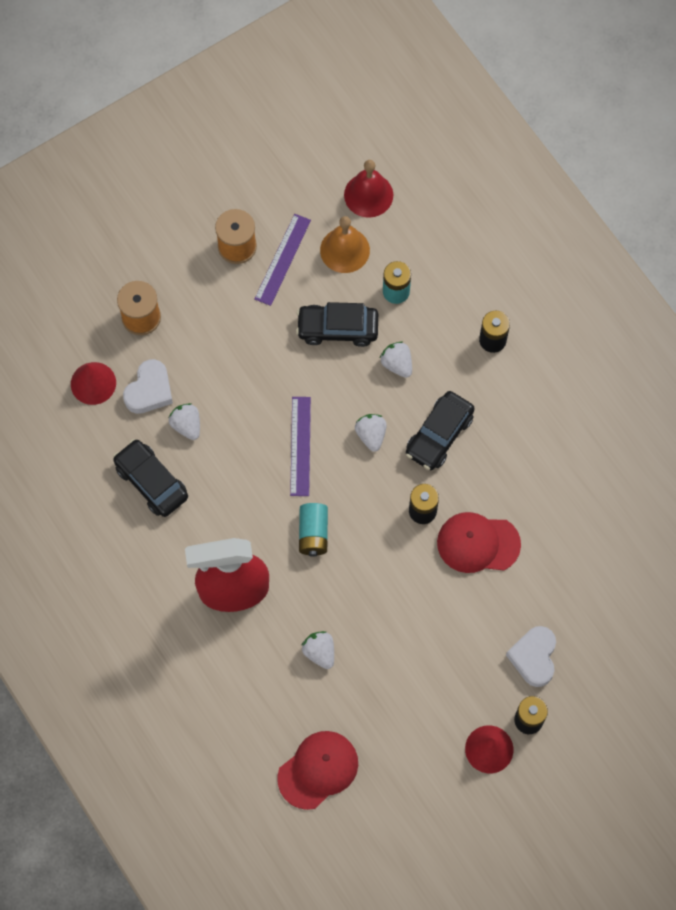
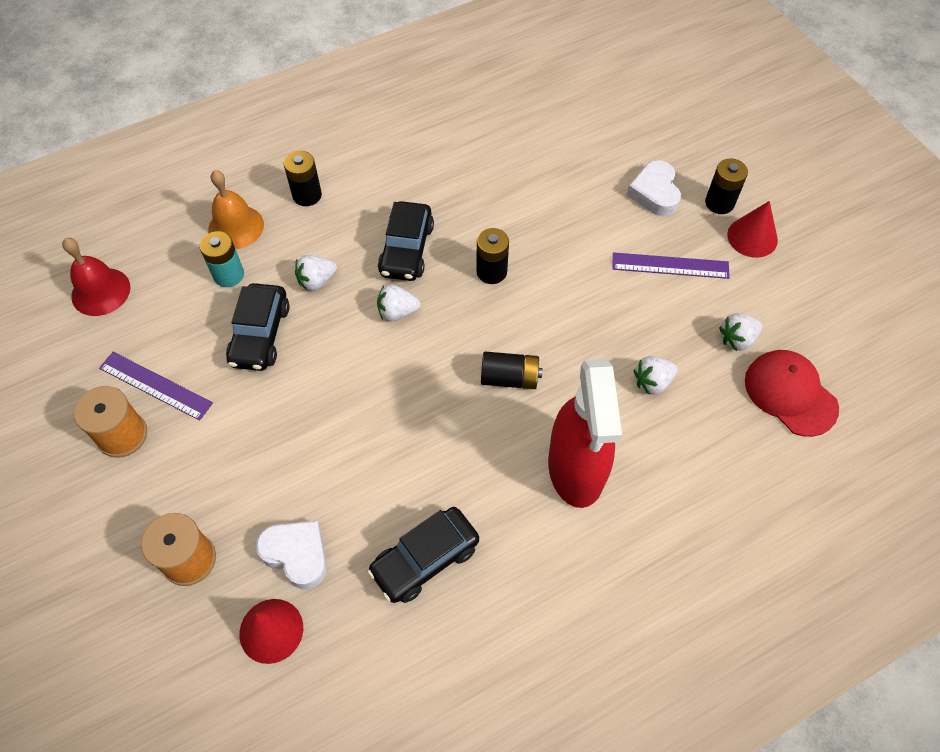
camera: 85 degrees left, 10 degrees down
white strawberry [169,403,200,440] -> white strawberry moved to [719,313,762,351]
purple ruler [290,397,311,496] -> purple ruler moved to [612,252,730,279]
turquoise battery [299,503,328,557] -> black battery [481,352,543,389]
orange bell [320,216,370,273] -> orange bell moved to [208,170,264,249]
black car [406,391,475,470] -> black car turned 60 degrees clockwise [378,201,434,281]
red cap [437,512,521,573] -> none
white heart [506,626,556,687] -> white heart turned 75 degrees clockwise [627,160,681,216]

